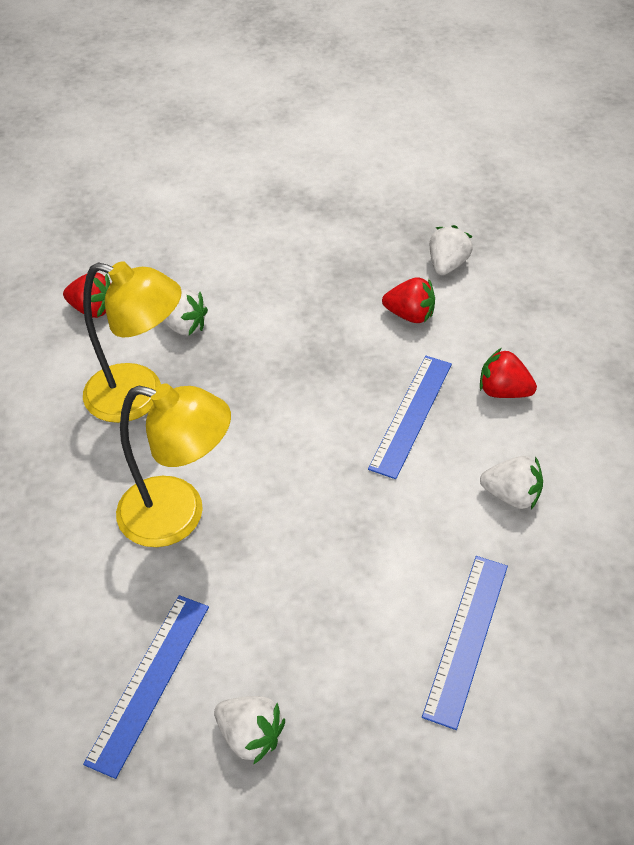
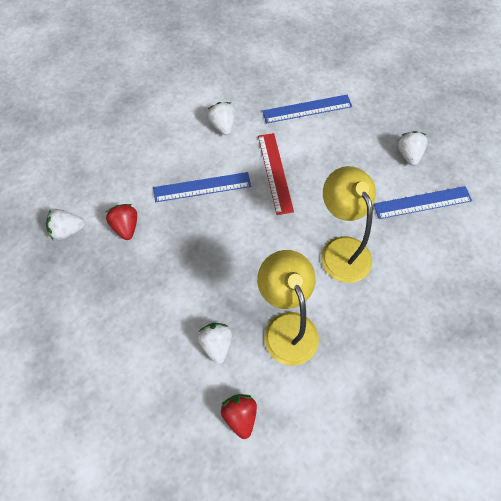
camera: 125 degrees left, 15 degrees up
red strawberry [480,348,537,398] -> none
none -> red ruler [258,133,294,215]

